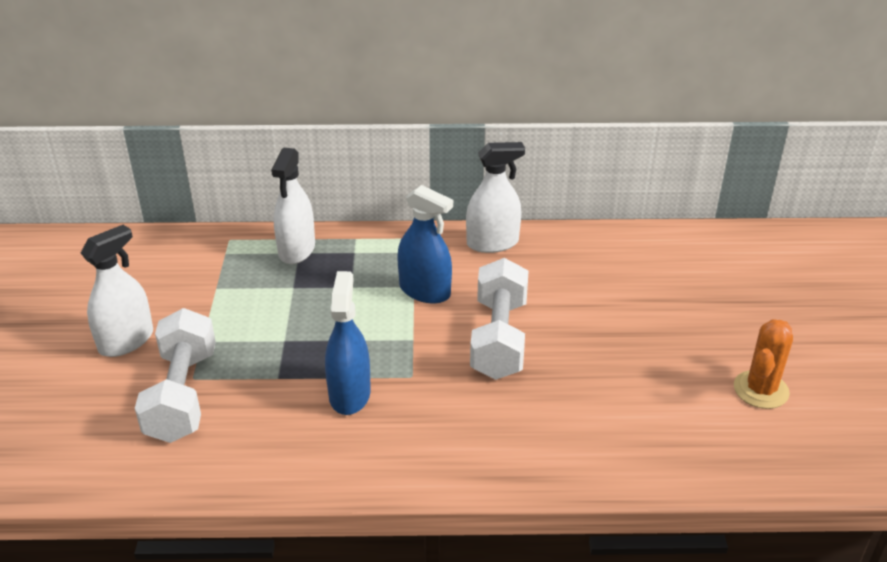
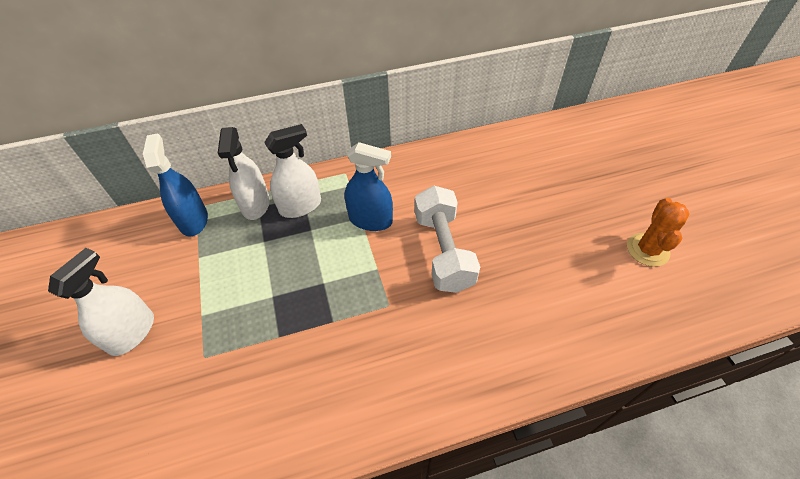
camera: 15 degrees left, 15 degrees up
white dumbbell [135,308,216,443] -> none
blue spray bottle [325,271,371,415] -> blue spray bottle moved to [143,134,208,236]
white spray bottle [466,142,525,253] -> white spray bottle moved to [264,124,321,218]

